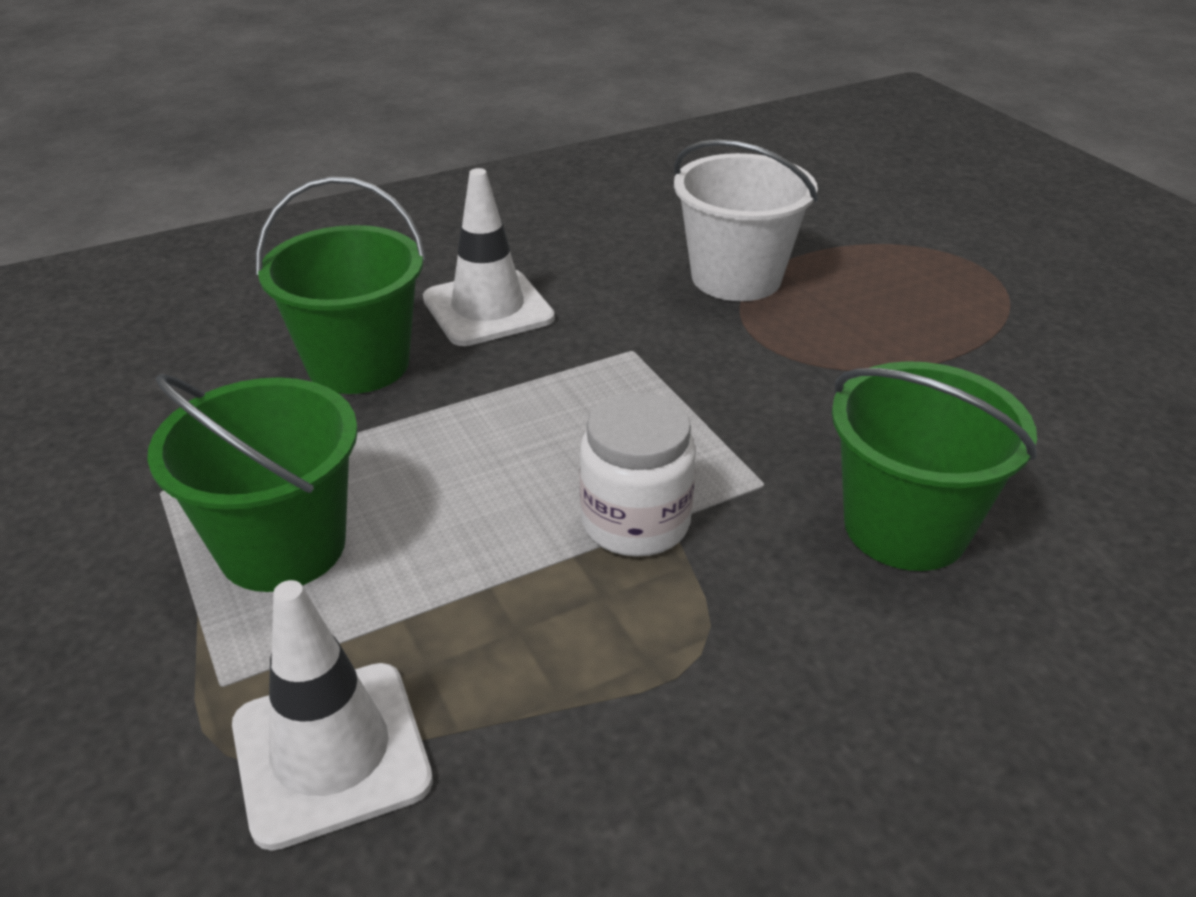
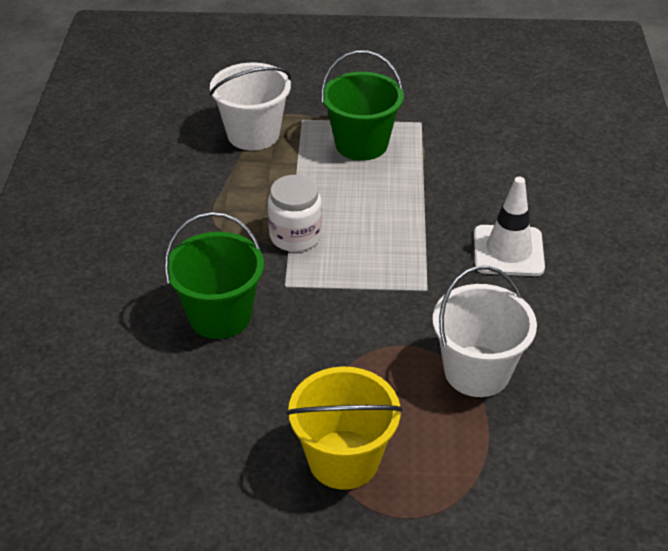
camera: 120 degrees right, 5 degrees up
white traffic cone [232,580,433,851] -> white bucket [209,63,291,150]
green bucket [256,176,426,394] -> none
none -> yellow bucket [286,366,403,490]

